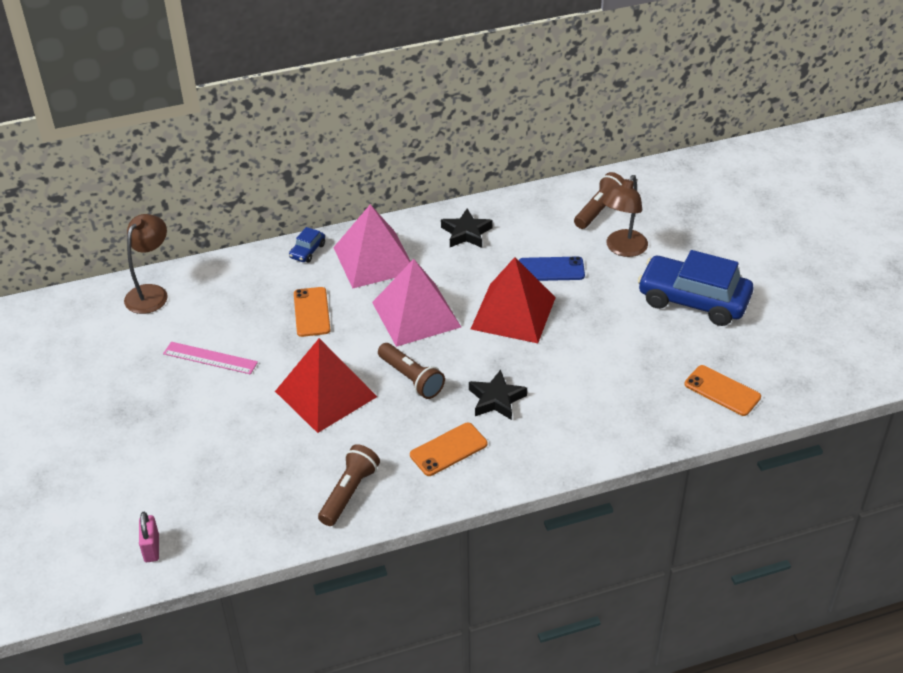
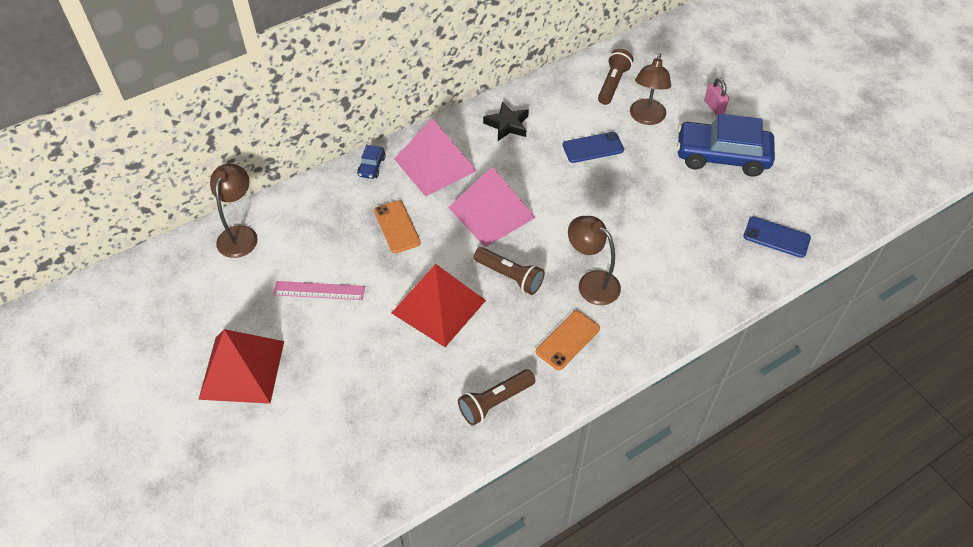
camera: 15 degrees left, 10 degrees up
pink padlock [139,512,159,562] -> pink padlock moved to [704,78,729,116]
brown flashlight [318,444,380,526] -> brown flashlight turned 135 degrees counterclockwise [458,369,535,426]
black star [469,370,527,420] -> brown lamp [568,216,621,305]
red pyramid [471,257,556,343] -> red pyramid moved to [198,329,284,404]
orange phone [684,365,761,416] -> blue phone [743,216,811,258]

